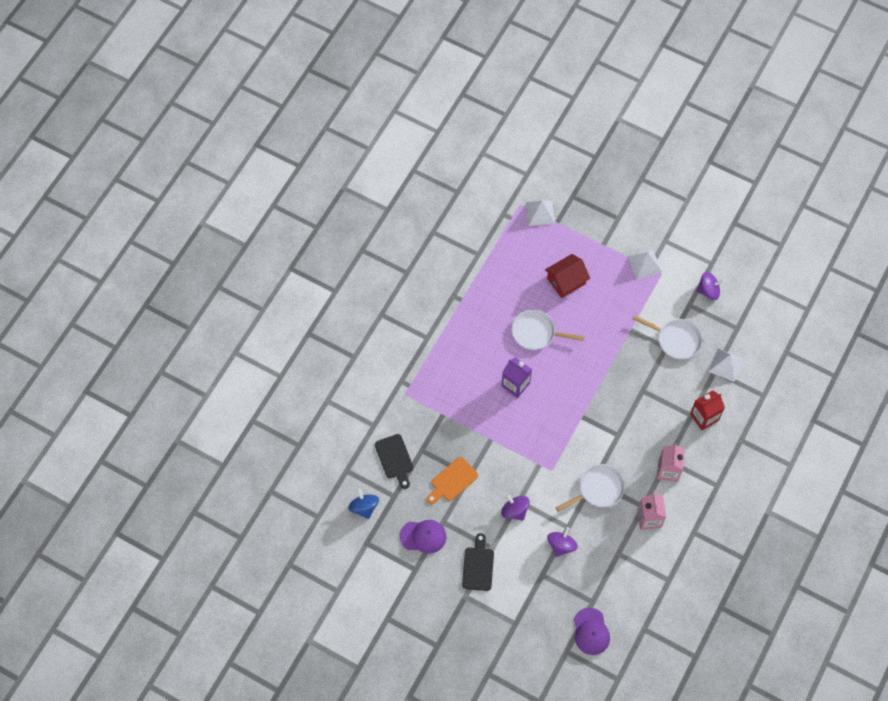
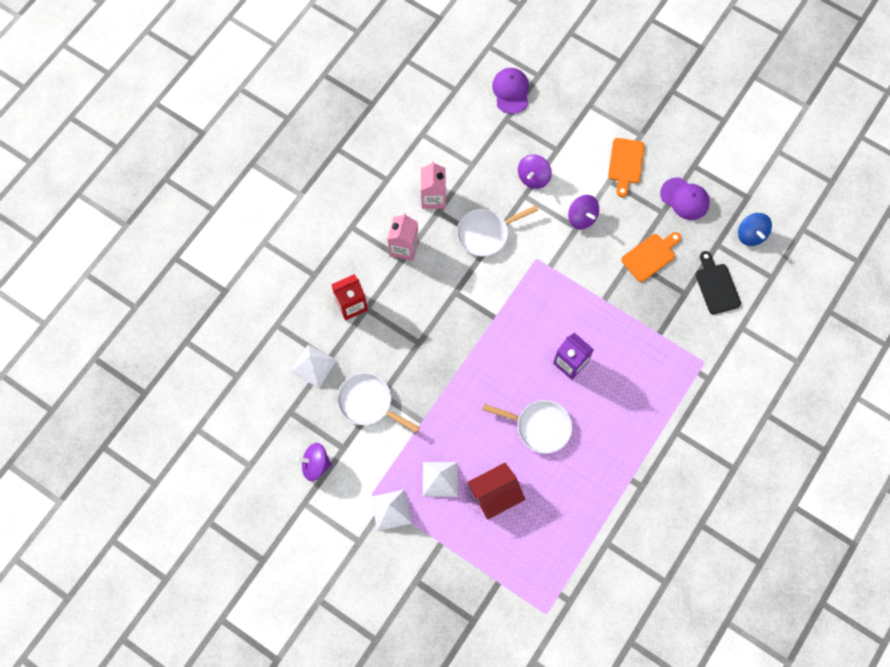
camera: 175 degrees left, 5 degrees up
purple cap [400,520,446,554] -> purple cap turned 150 degrees counterclockwise [660,177,710,220]
black cutting board [462,533,494,591] -> orange cutting board [608,138,645,197]
white pyramid [526,200,555,226] -> white pyramid moved to [423,462,458,497]

